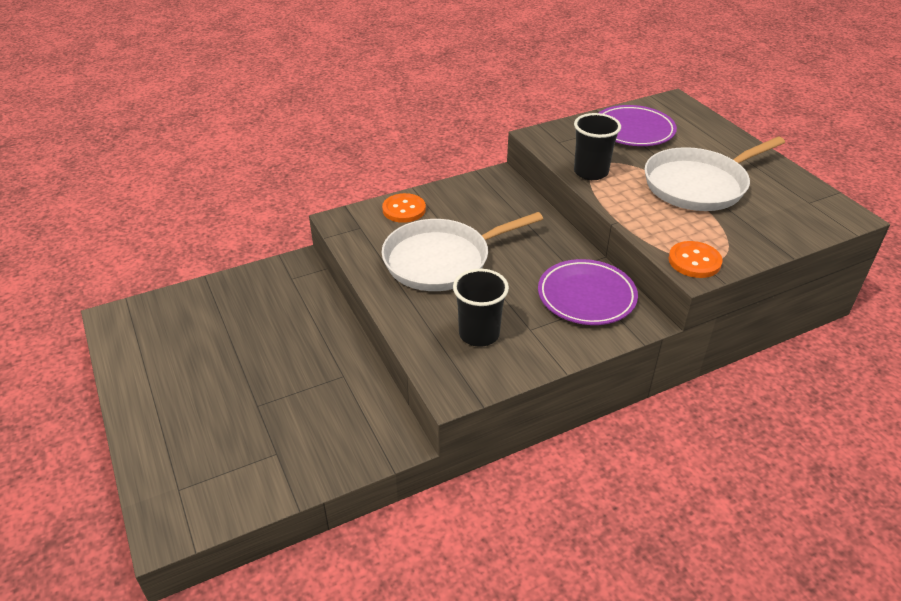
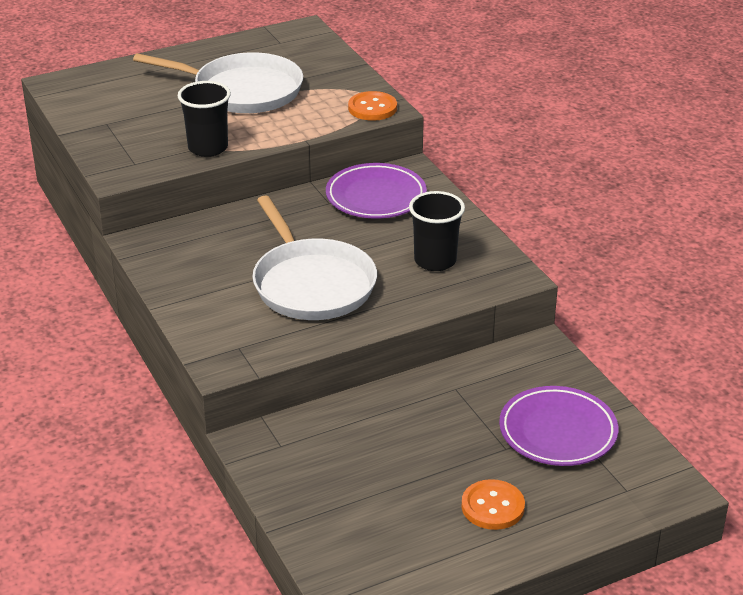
camera: 90 degrees left, 5 degrees down
orange button [382,193,426,223] -> orange button moved to [461,479,525,530]
purple plate [599,105,677,146] -> purple plate moved to [499,386,618,466]
white pan [644,137,785,211] -> white pan turned 45 degrees counterclockwise [133,52,303,113]

